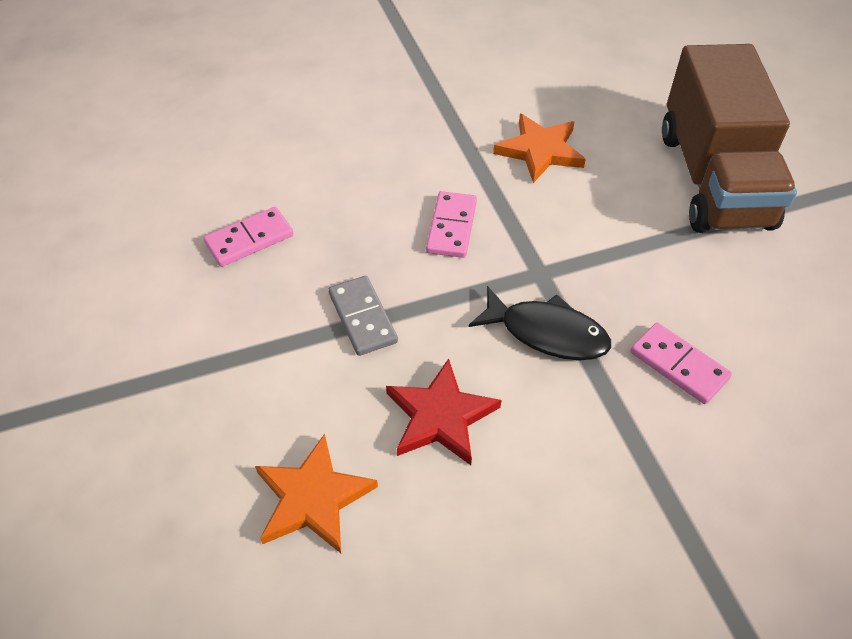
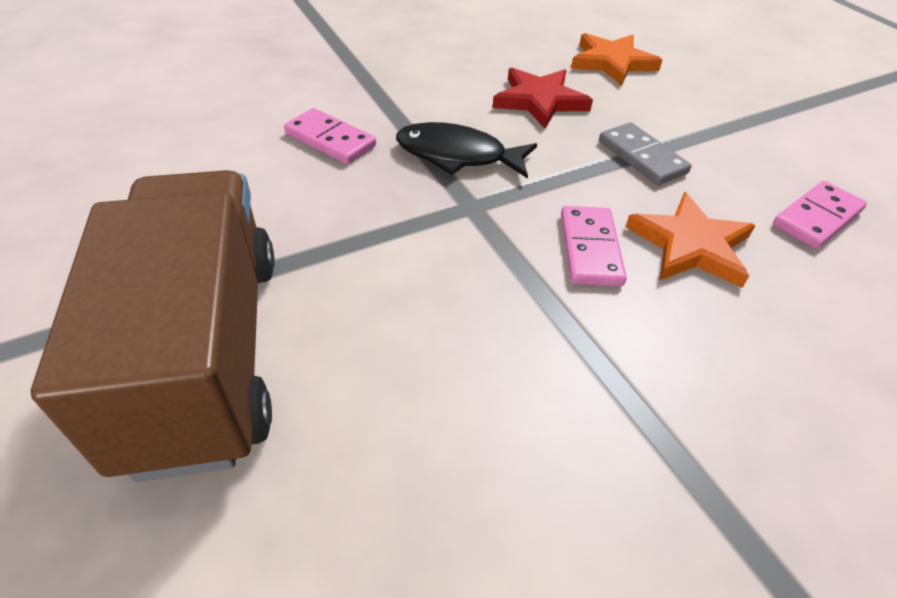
camera: 170 degrees right, 5 degrees down
orange star [493,114,586,183] -> orange star moved to [625,192,756,288]

